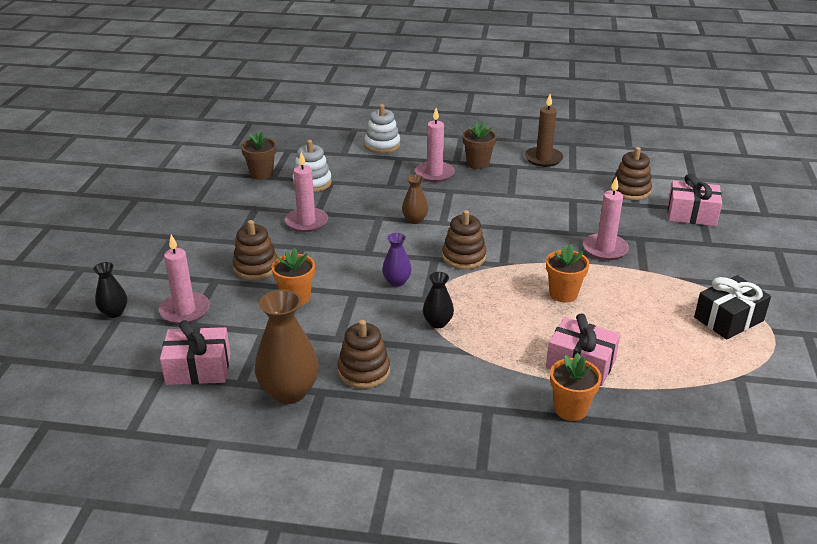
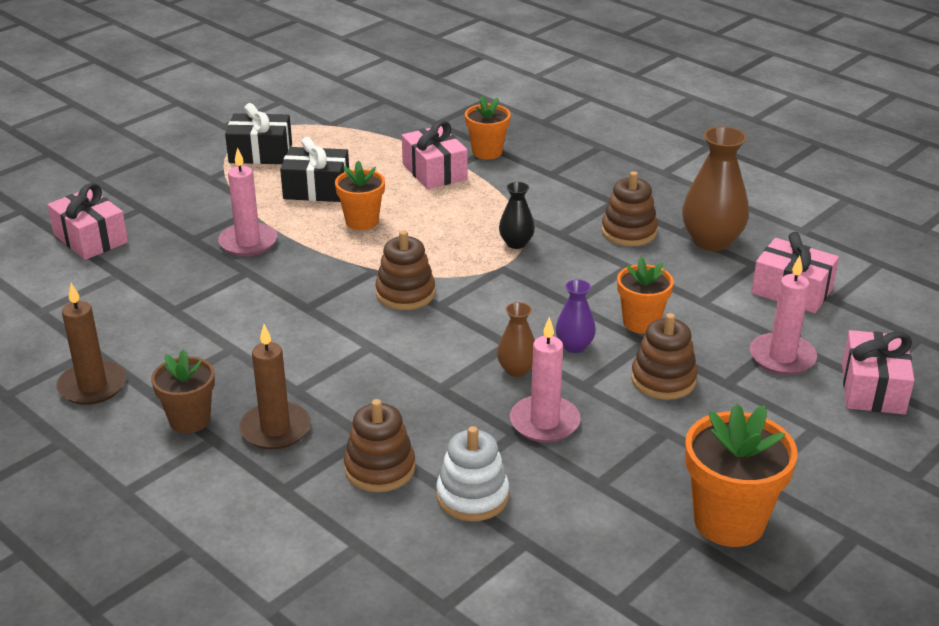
camera: 145 degrees left, 0 degrees up
black vase [93,262,127,318] -> pink gift [842,330,914,415]
brown flower pot [241,131,276,180] -> none
white stacking toy [364,104,400,153] -> none
purple vase [382,233,412,287] -> purple vase moved to [556,279,596,353]
brown vase [402,174,428,224] -> brown vase moved to [497,302,535,377]
pink candle [415,108,455,182] -> brown candle [239,324,311,450]
brown stacking toy [611,147,652,200] -> brown stacking toy moved to [344,399,415,492]
none -> black gift [280,137,349,202]
none -> orange flower pot [685,404,798,547]

